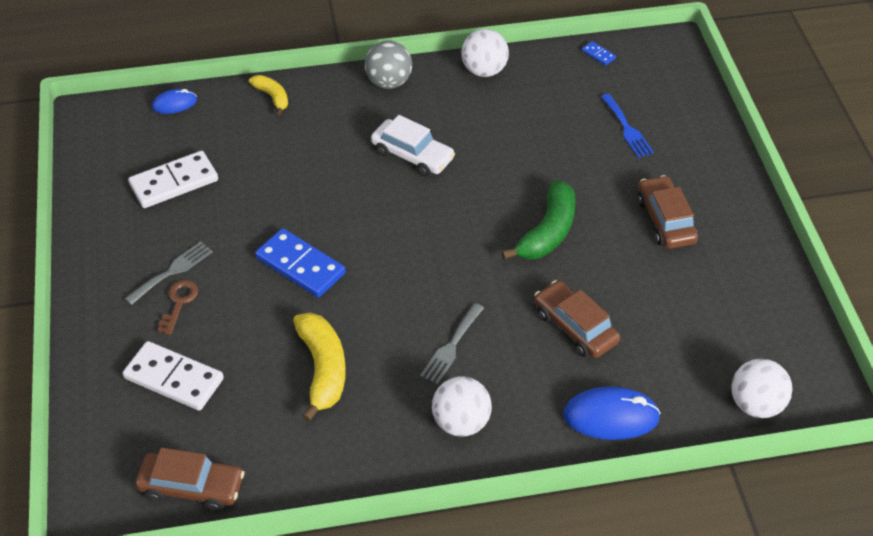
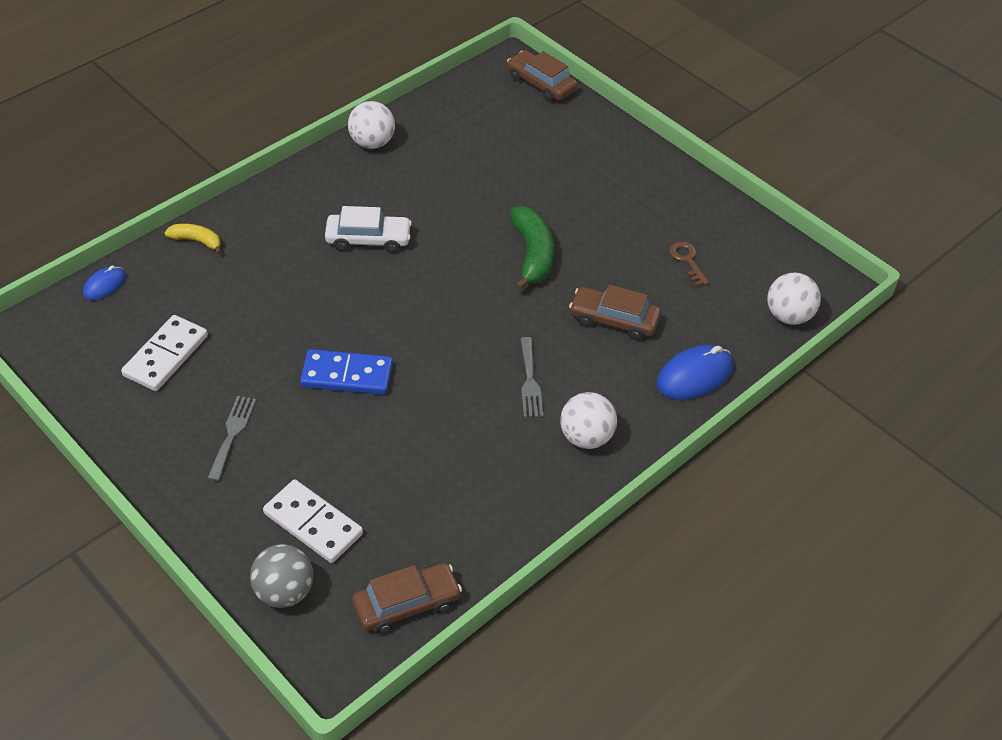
camera: 35 degrees left, 0 degrees up
white domino [123,341,224,411] -> white domino turned 45 degrees clockwise [263,480,363,563]
brown key [157,280,198,335] -> brown key moved to [669,241,709,286]
yellow banana [293,313,346,422] -> none
grey ball [364,40,412,89] -> grey ball moved to [250,544,314,608]
blue domino [582,41,616,65] -> none
blue fork [601,94,654,158] -> none
brown car [638,175,698,249] -> brown car moved to [507,50,578,102]

